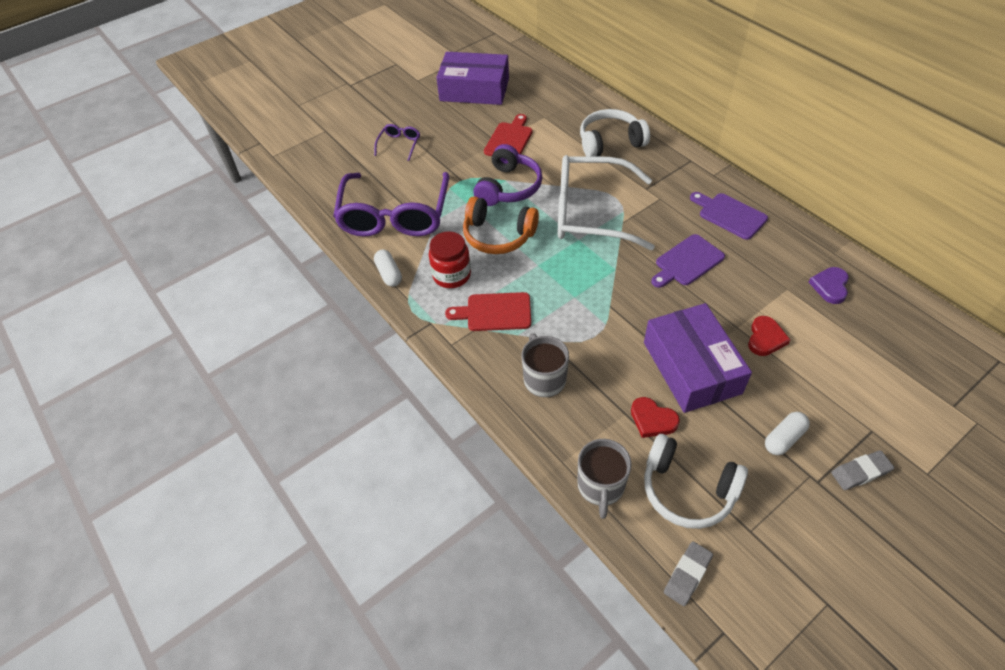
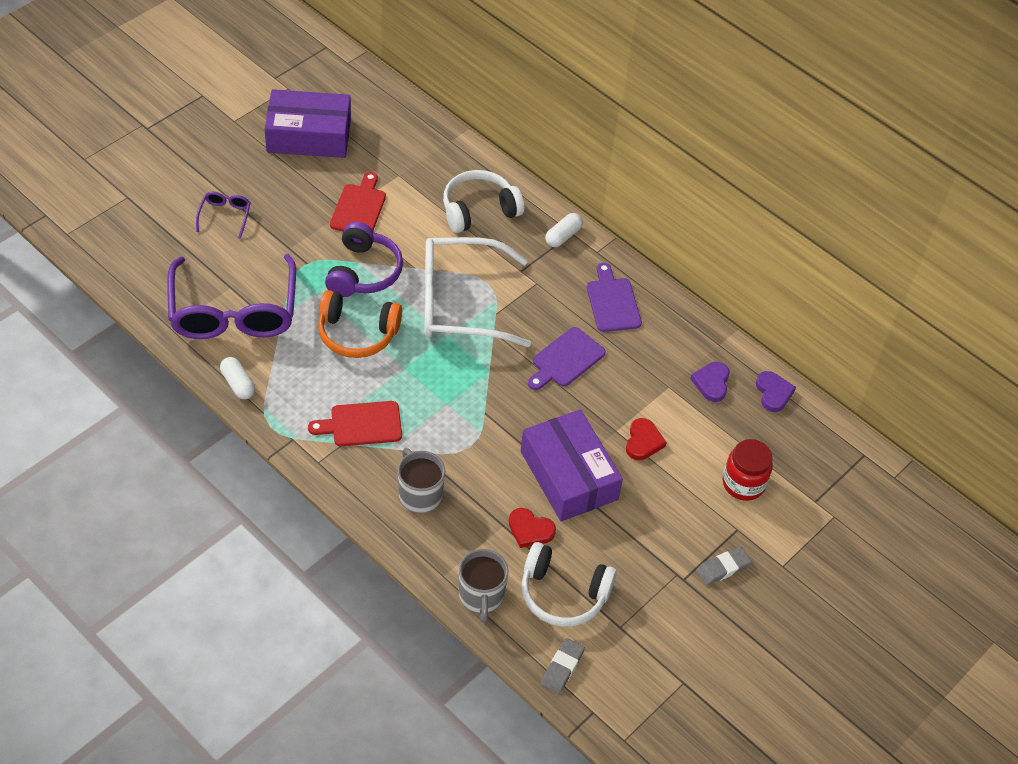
camera: 15 degrees left, 0 degrees up
red jar [429,231,471,288] -> red jar moved to [723,439,773,501]
purple cutting board [690,192,768,240] -> purple cutting board turned 45 degrees clockwise [587,263,642,332]
white capsule [765,412,810,455] -> white capsule moved to [545,213,583,247]
none -> purple heart [756,371,796,412]

